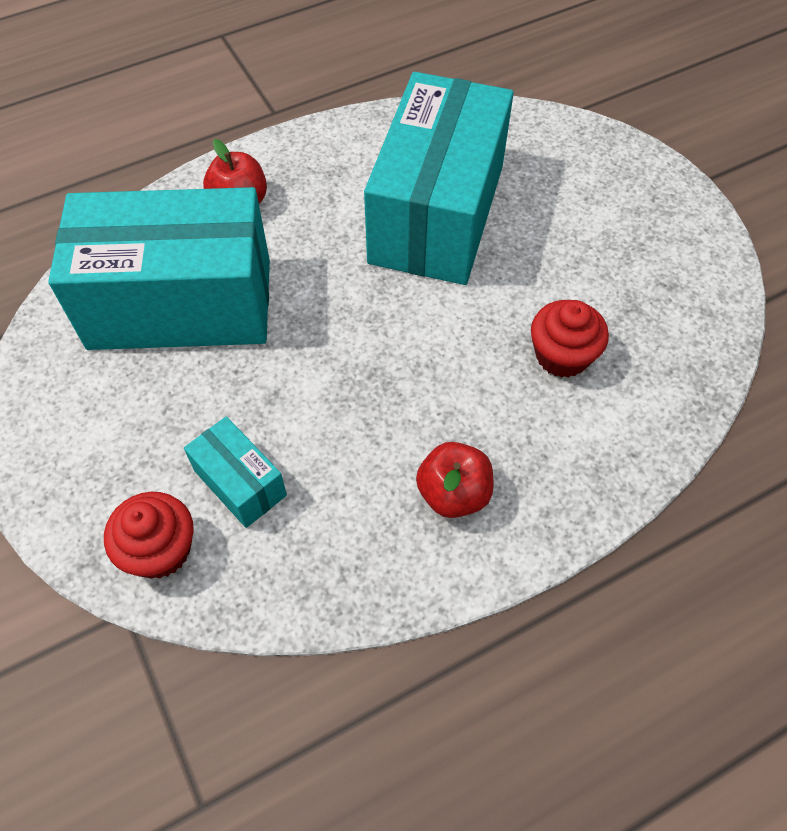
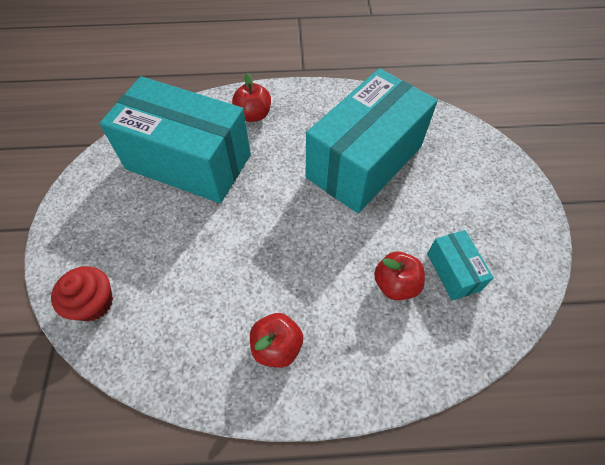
camera: 25 degrees right, 0 degrees up
turquoise box [184,416,287,528] -> turquoise box moved to [427,230,494,301]
red cupcake [531,300,609,378] -> red apple [374,251,425,300]

